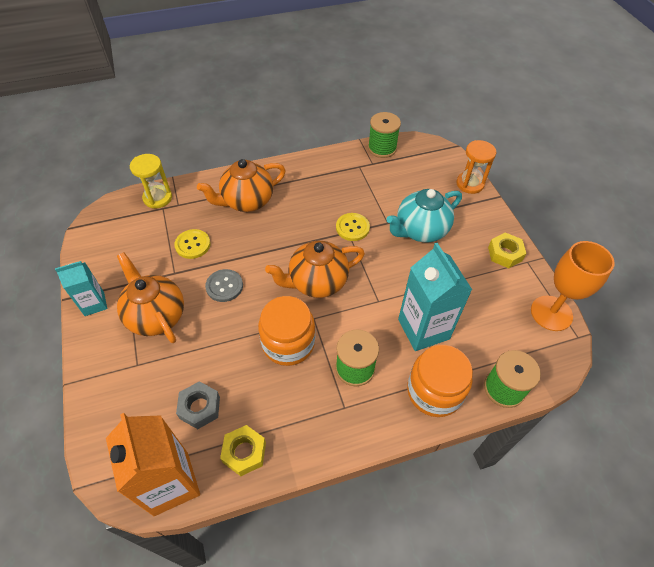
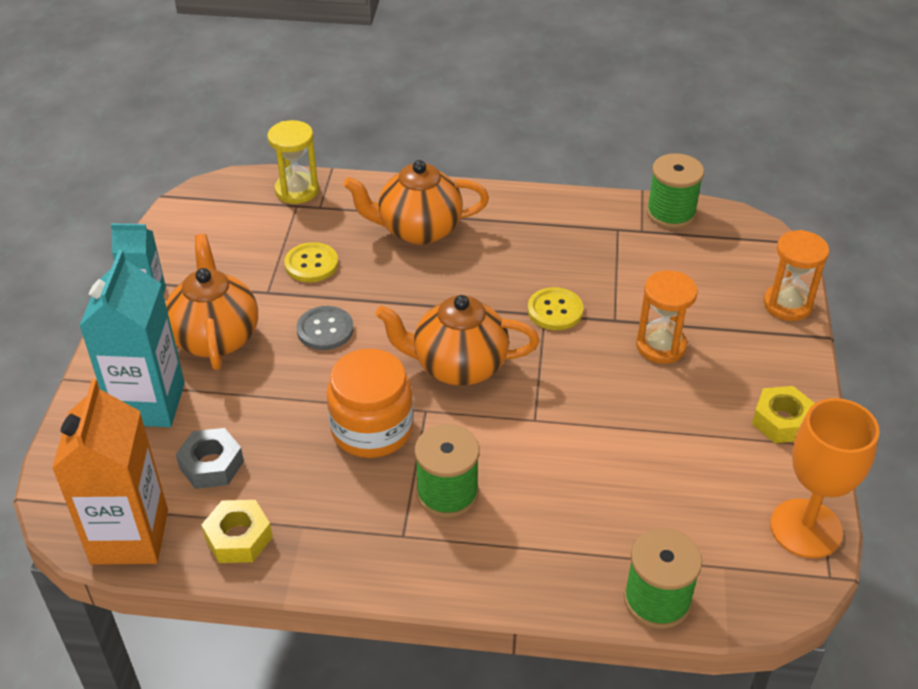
camera: 25 degrees right, 10 degrees down
turquoise teapot [387,189,462,242] -> orange hourglass [636,270,698,364]
turquoise carton [398,243,472,351] -> turquoise carton moved to [79,250,185,427]
orange jar [407,345,473,417] -> none

